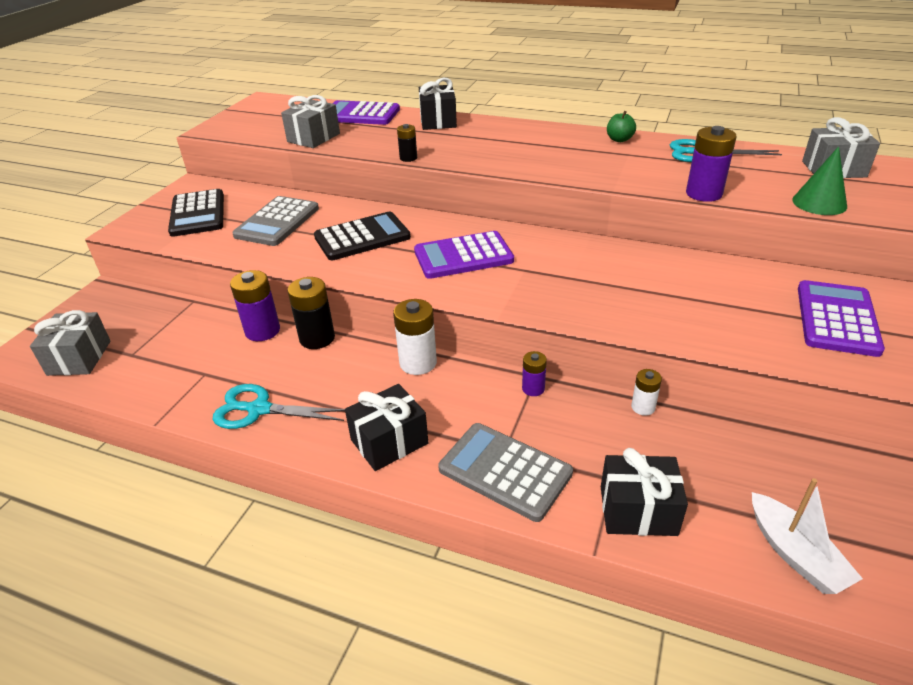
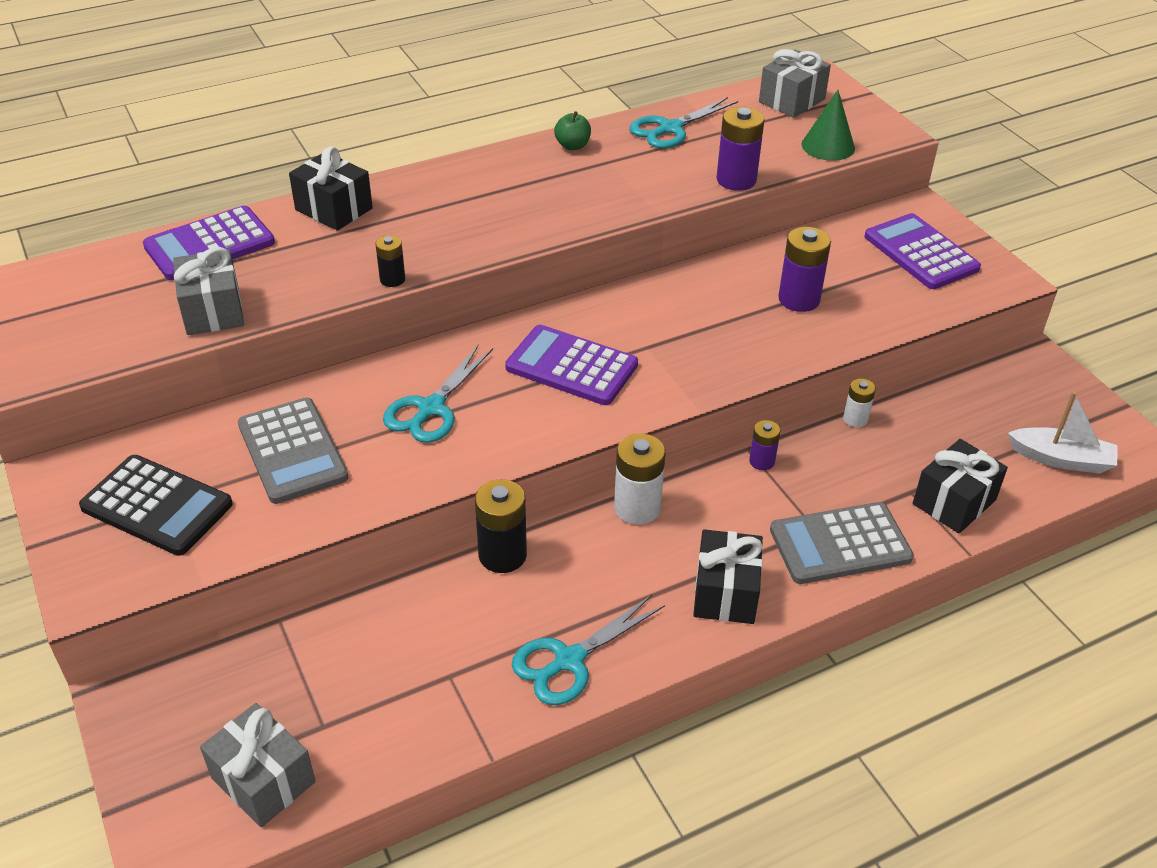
camera: 50 degrees left, 5 degrees up
purple battery [230,270,280,341] -> purple battery moved to [778,227,831,312]
black calculator [314,212,411,260] -> turquoise scissors [383,344,493,443]
purple calculator [414,231,514,279] -> purple calculator turned 90 degrees clockwise [505,325,638,405]

